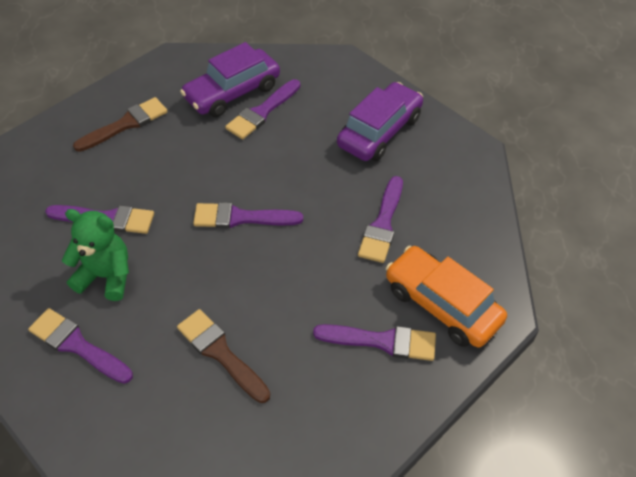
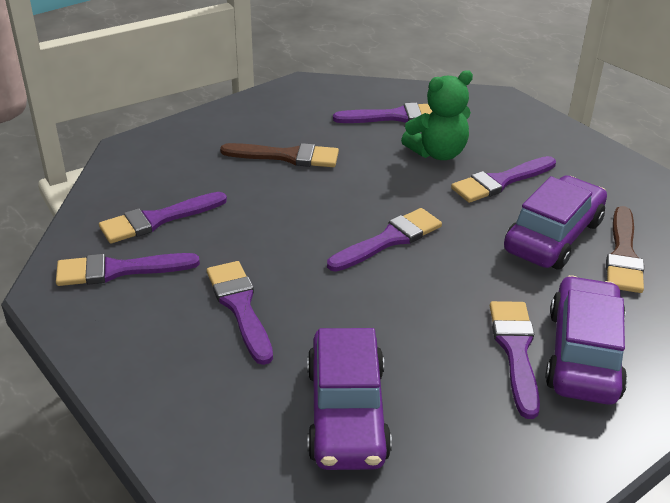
camera: 140 degrees right, 15 degrees down
orange car [386,246,507,348] -> purple brush [56,253,200,286]
none -> purple car [504,176,607,269]

